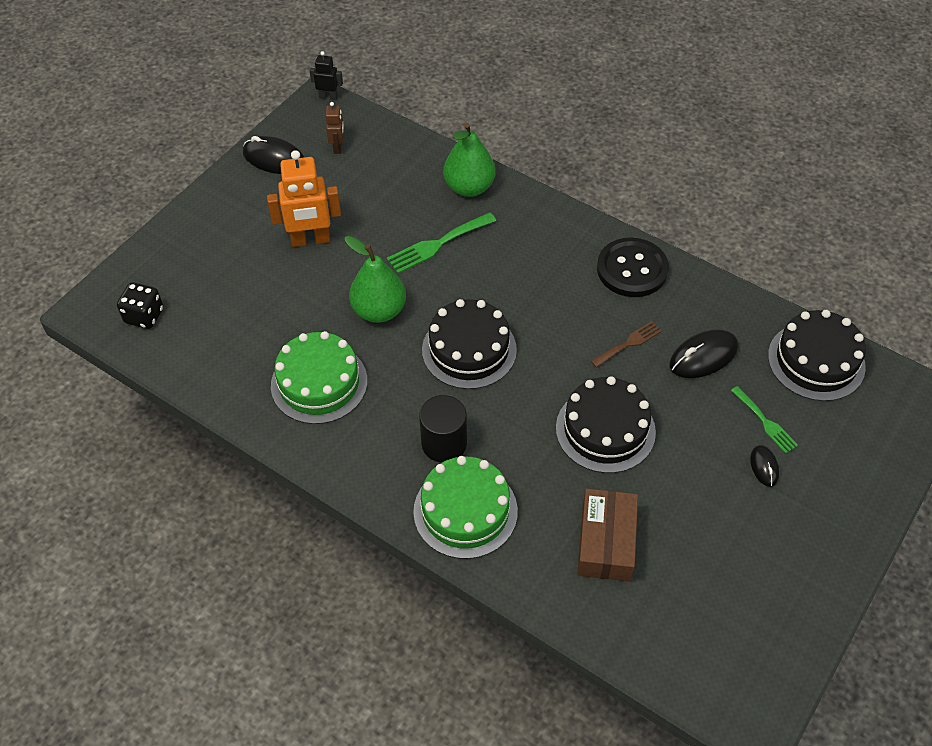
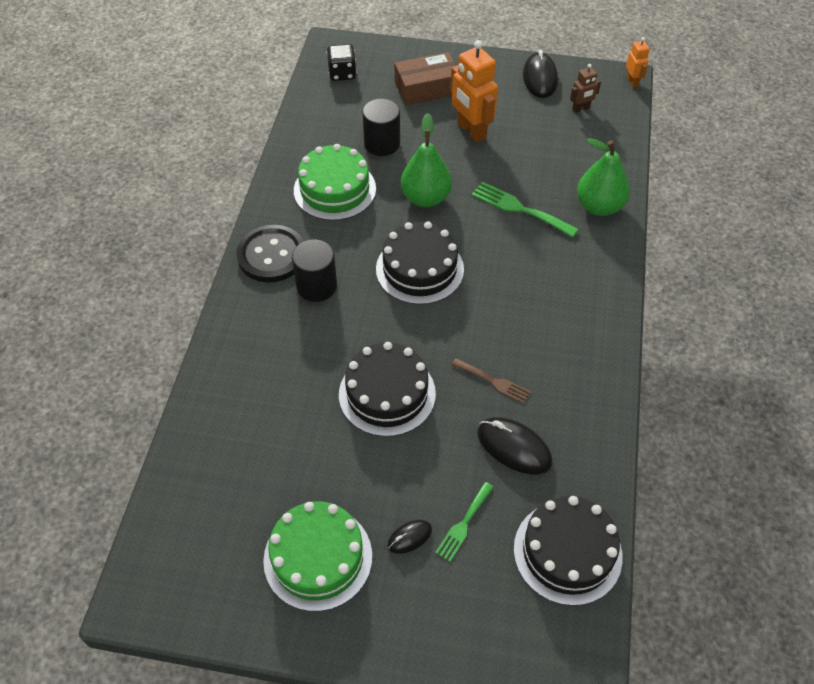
camera: 65 degrees right, 0 degrees up
black robot [310,51,343,100] -> orange robot [626,37,650,88]
green cake [413,456,518,559] -> green cake moved to [263,501,372,611]
brown box [577,489,638,582] -> brown box moved to [395,52,456,105]
black button [597,238,669,297] -> black button moved to [236,225,304,282]
none -> black cylinder [362,99,400,156]

